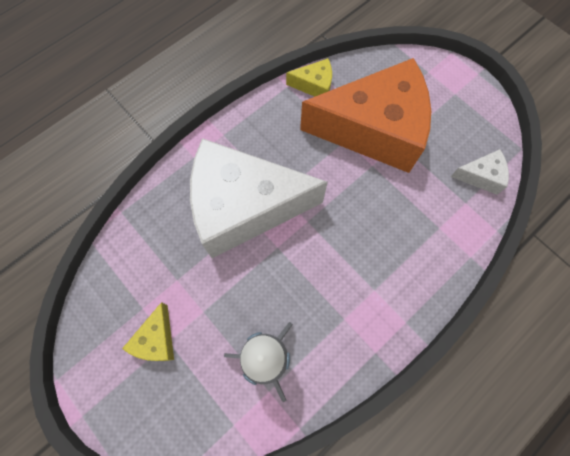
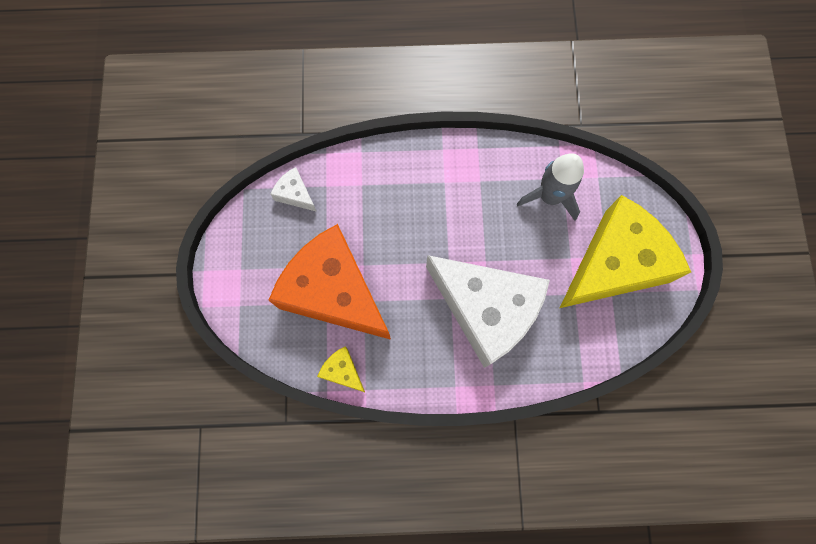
camera: 140 degrees left, 5 degrees up
yellow cheese [122,302,174,361] -> yellow cheese [560,195,691,308], size x2.50

